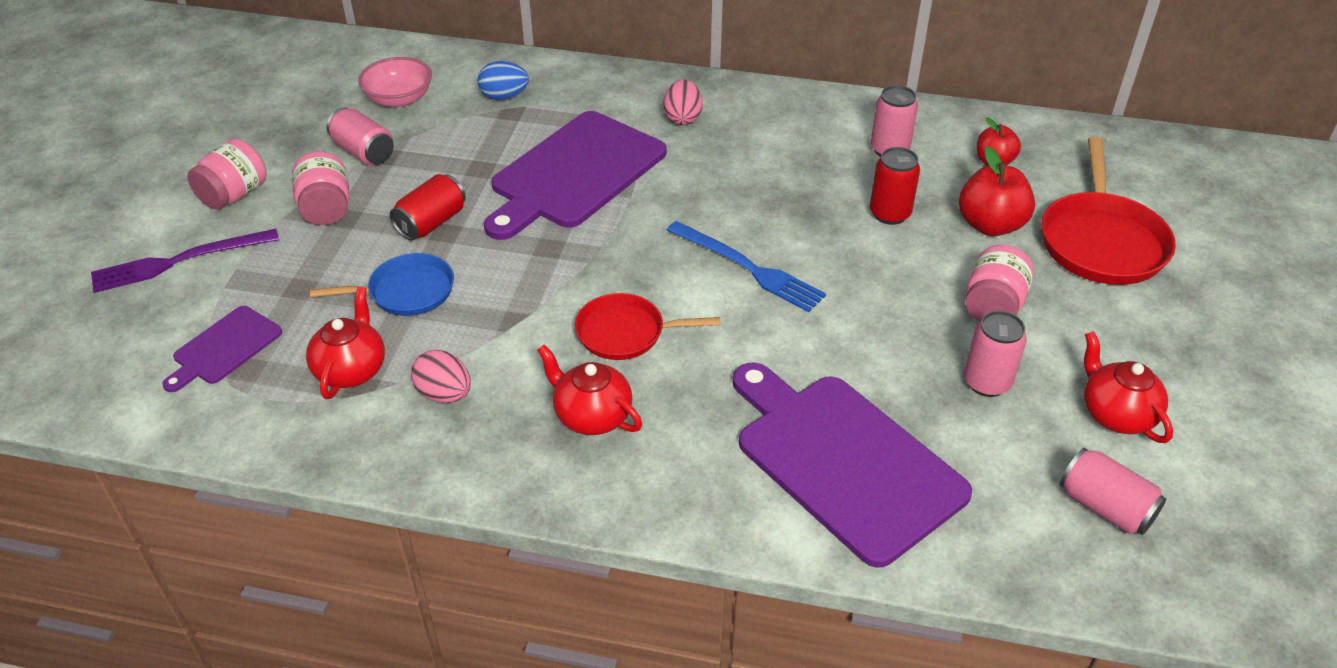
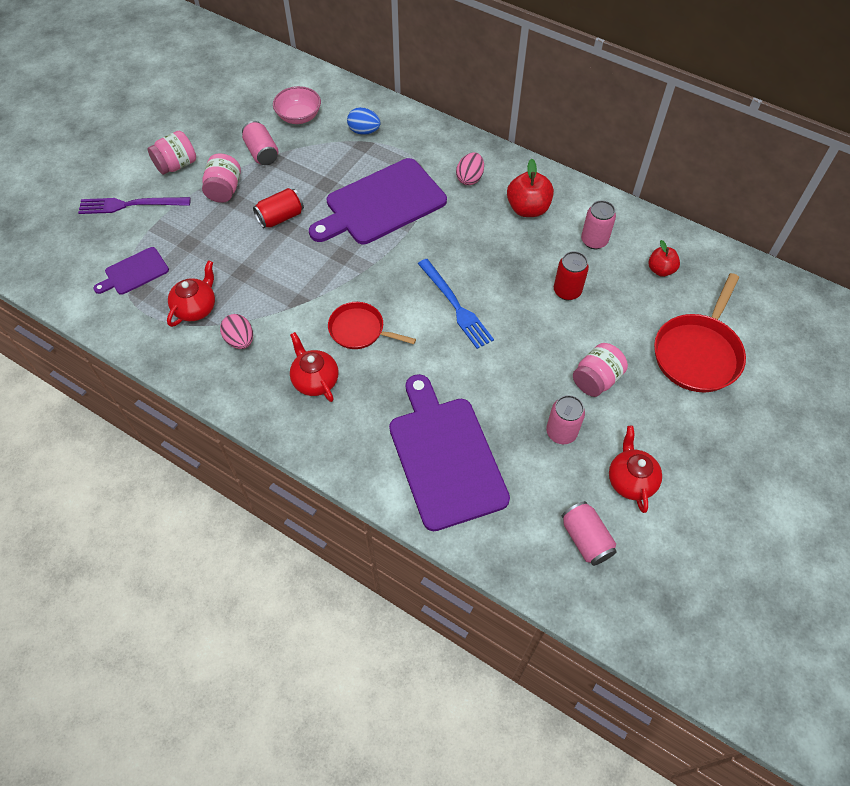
camera: 20 degrees right, 15 degrees up
blue pan [310,253,454,316] -> none
red apple [959,146,1035,236] -> red apple moved to [507,159,554,217]

